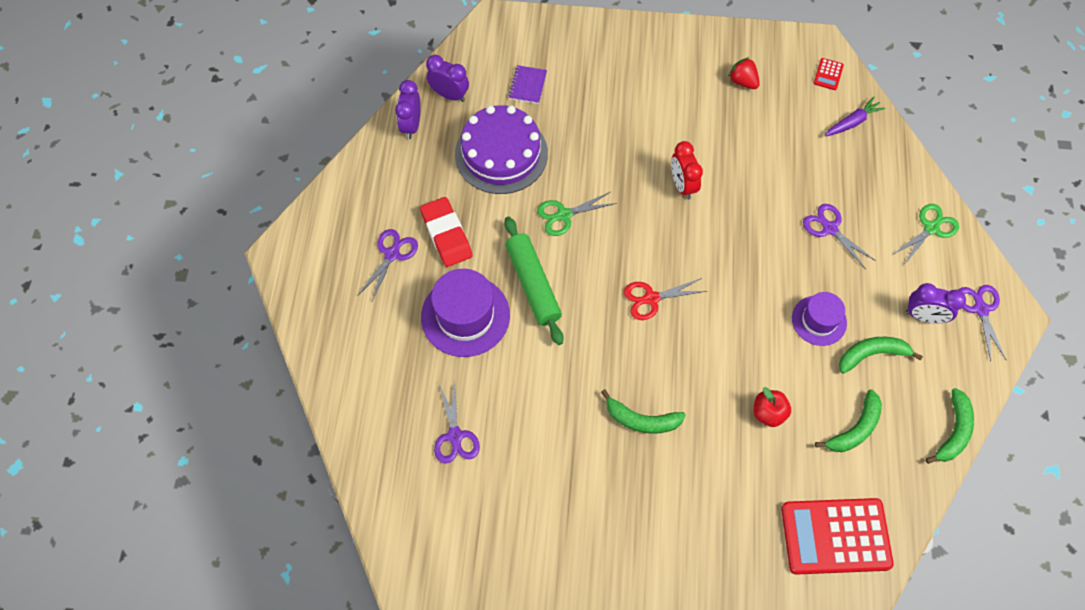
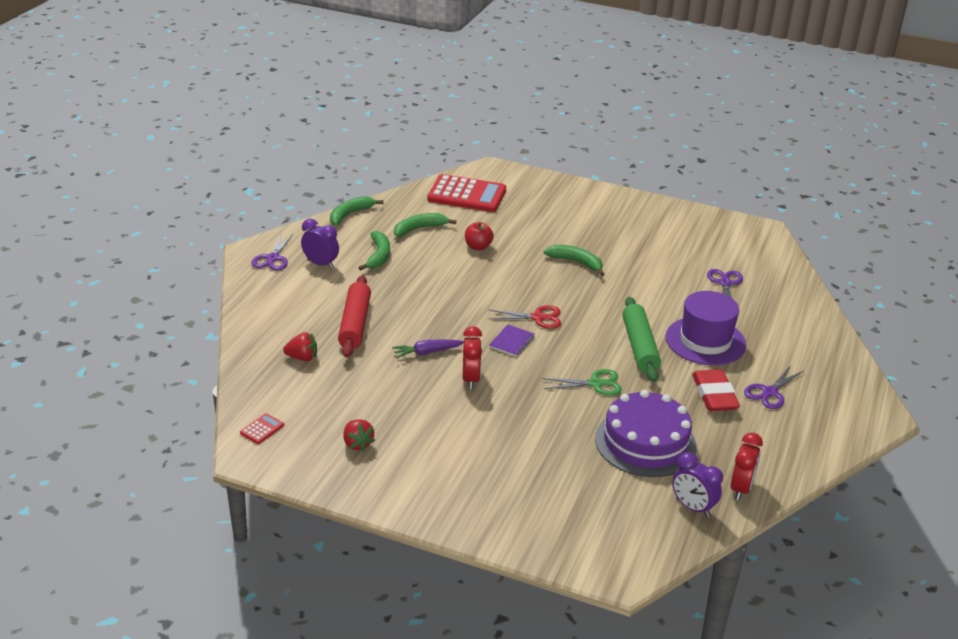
camera: 165 degrees left, 30 degrees down
purple clock [395,80,421,139] -> red clock [731,433,763,500]
purple notebook [508,65,547,104] -> purple notebook moved to [489,324,535,357]
purple hat [792,292,847,346] -> none
purple scissors [803,204,876,270] -> red rolling pin [338,275,371,358]
purple carrot [825,96,886,136] -> purple carrot moved to [392,340,464,358]
green banana [839,337,923,374] -> green banana turned 90 degrees counterclockwise [358,231,390,271]
green scissors [892,204,959,265] -> none
none -> red strawberry [283,332,317,361]

